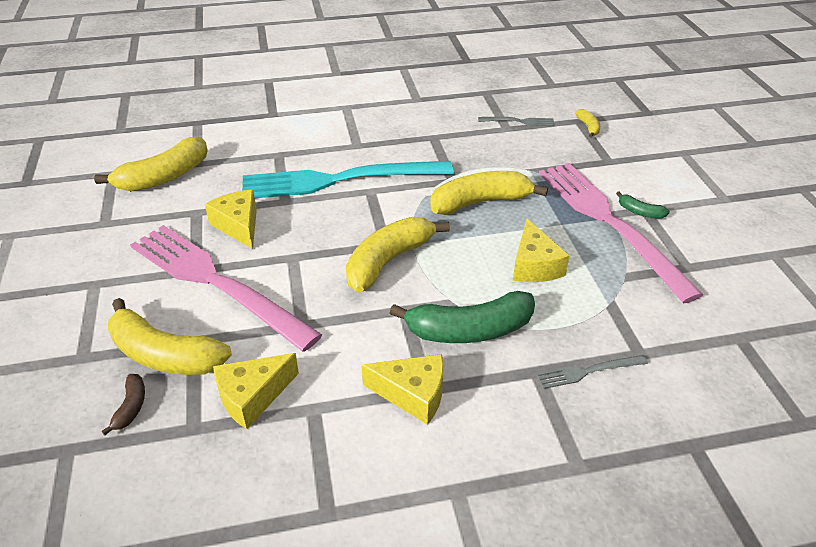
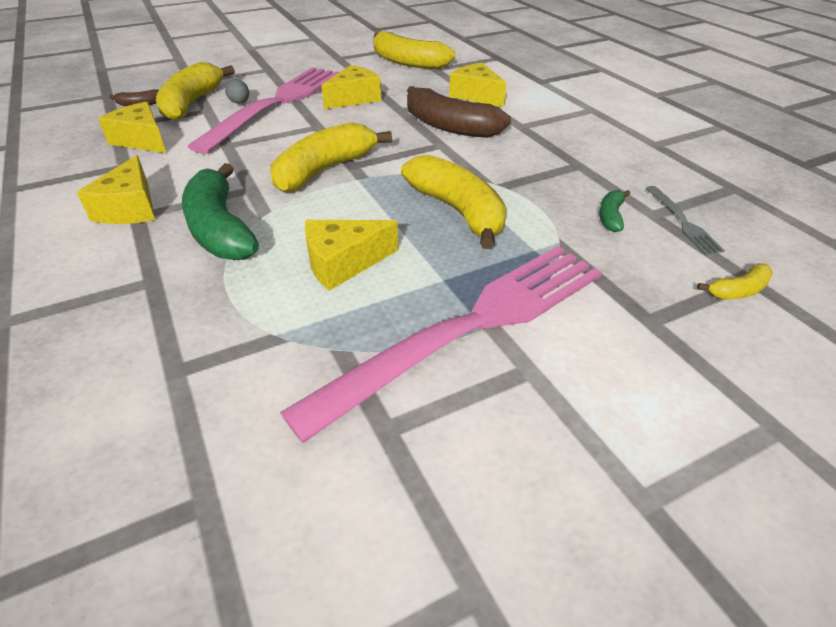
camera: 75 degrees right, 0 degrees up
turquoise fork [242,161,454,198] -> brown banana [407,86,511,138]
yellow banana [346,217,450,292] -> yellow banana turned 75 degrees counterclockwise [271,122,392,193]
grey fork [537,355,648,389] -> none
green banana [616,191,670,219] -> green banana moved to [599,190,630,232]
none -> grey egg [225,79,249,104]
none -> yellow cheese [449,63,507,107]

